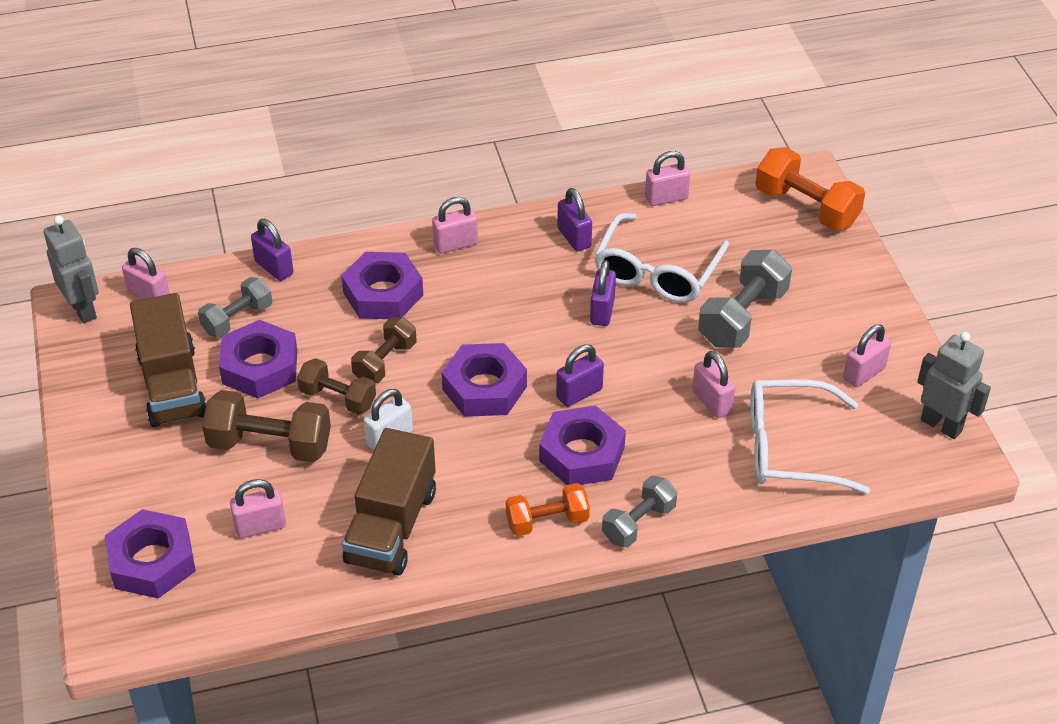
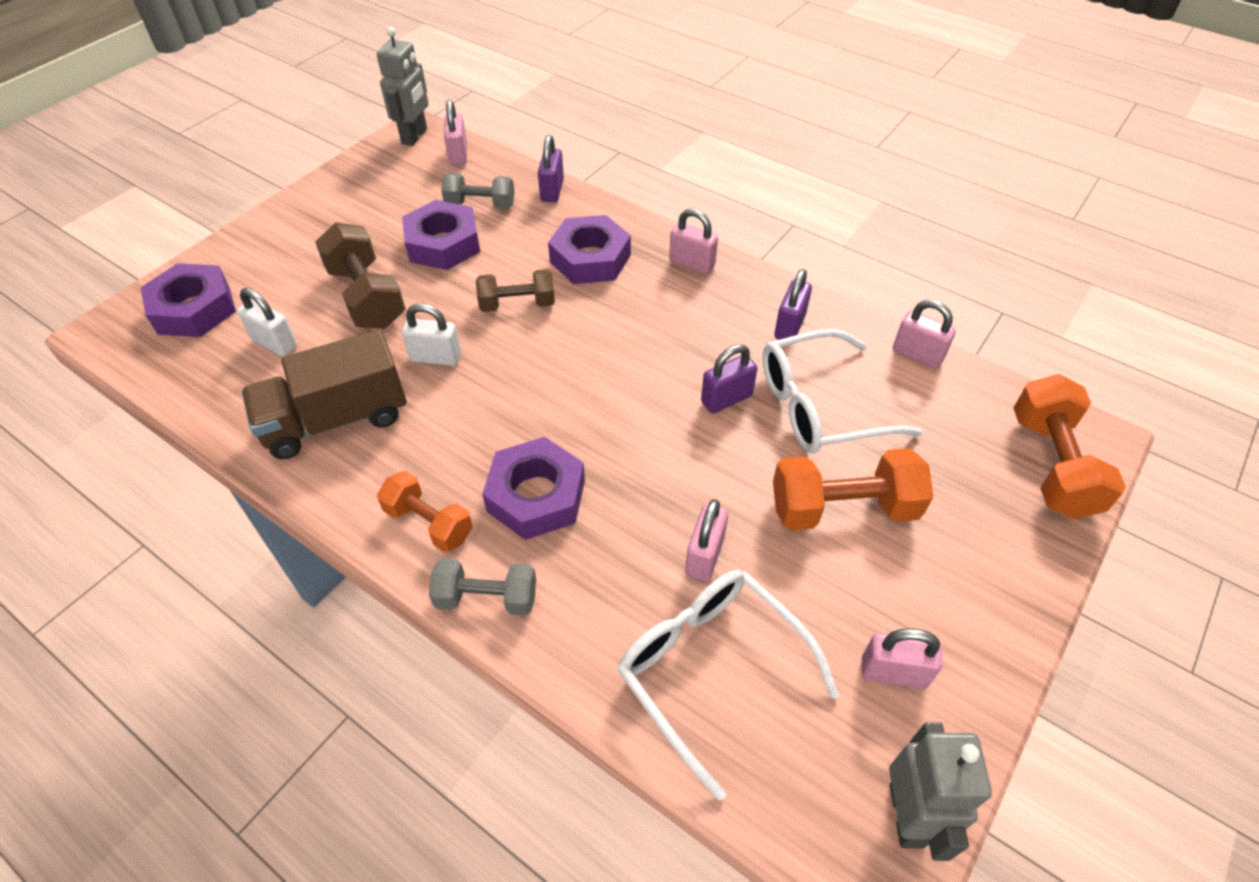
camera: 50 degrees right, 5 degrees up
brown truck [130,293,207,427] -> none
pink padlock [230,479,286,538] -> white padlock [237,288,297,357]
brown dumbbell [297,358,376,415] -> none
purple nut [441,343,527,417] -> none
purple padlock [556,345,604,407] -> none
grey dumbbell [698,250,792,348] -> orange dumbbell [773,448,933,531]

